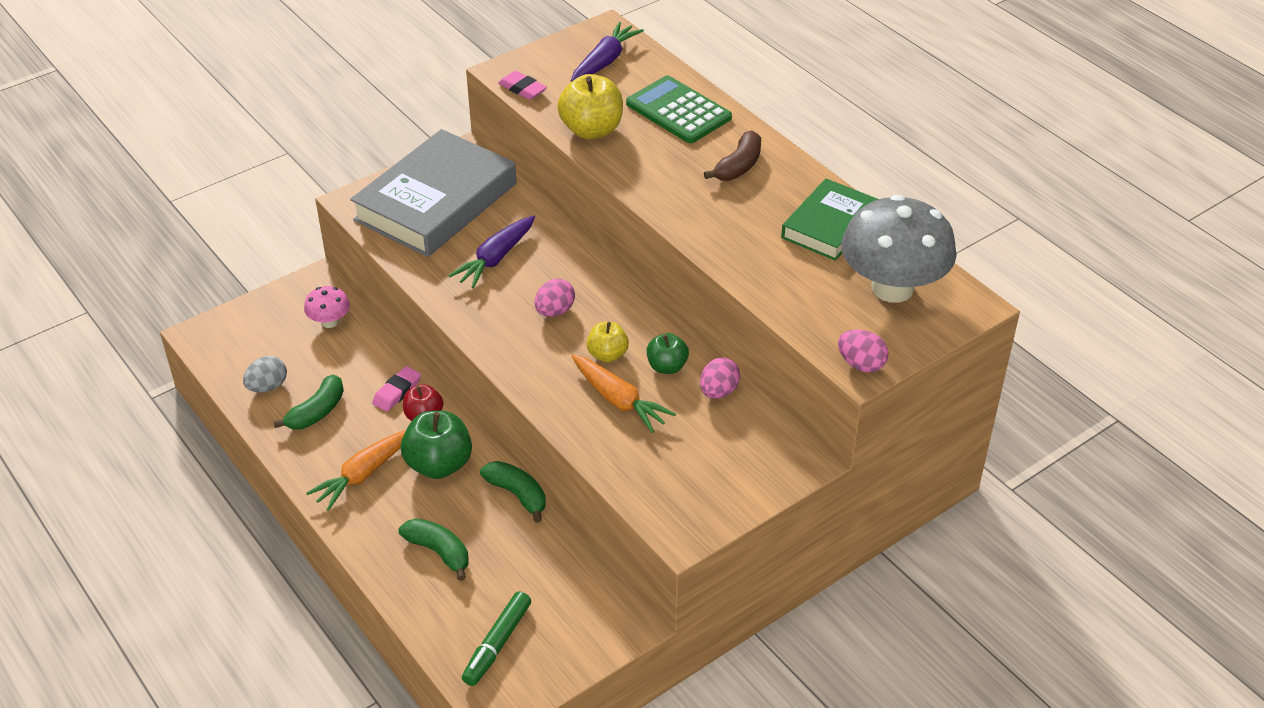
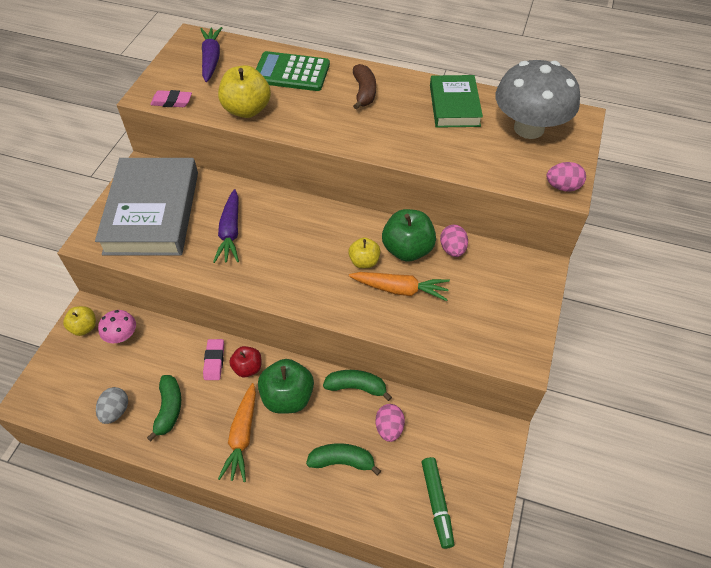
camera: 35 degrees left, 10 degrees up
pink egg [535,279,575,317] -> pink egg moved to [376,404,405,442]
green apple [647,333,689,374] -> green apple [382,209,436,262], size x1.68
none -> yellow apple [63,306,96,336]

